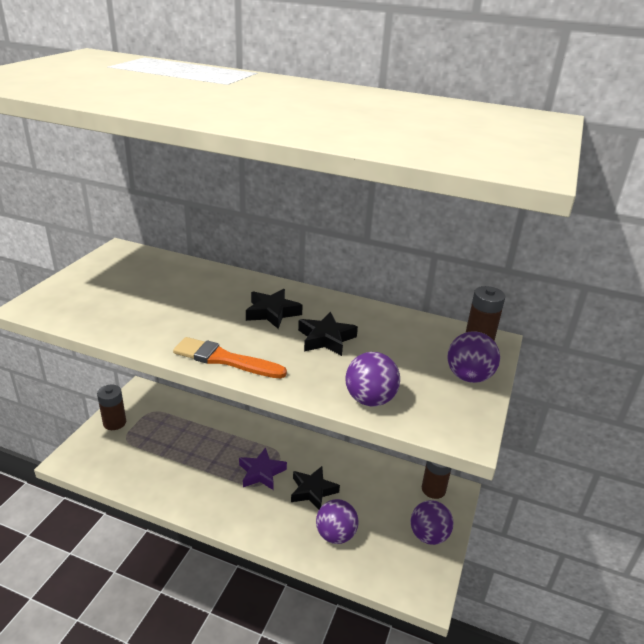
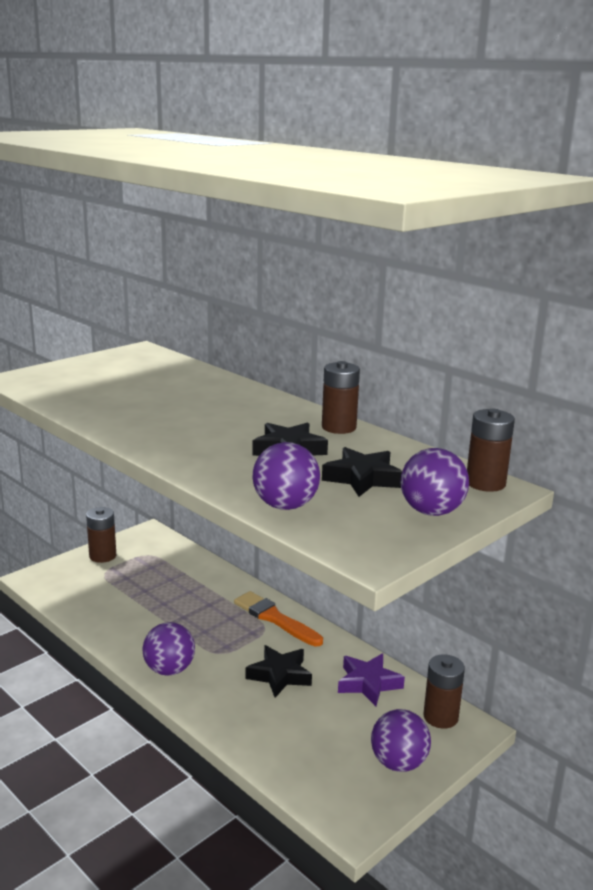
camera: 25 degrees right, 10 degrees down
orange brush [173,337,287,379] -> orange brush moved to [234,591,323,646]
purple star [239,448,287,490] -> purple star moved to [338,654,405,706]
black star [246,289,303,329] -> black star moved to [322,447,402,497]
purple ball [316,499,359,544] -> purple ball moved to [143,622,195,675]
none -> brown battery [322,361,360,434]

